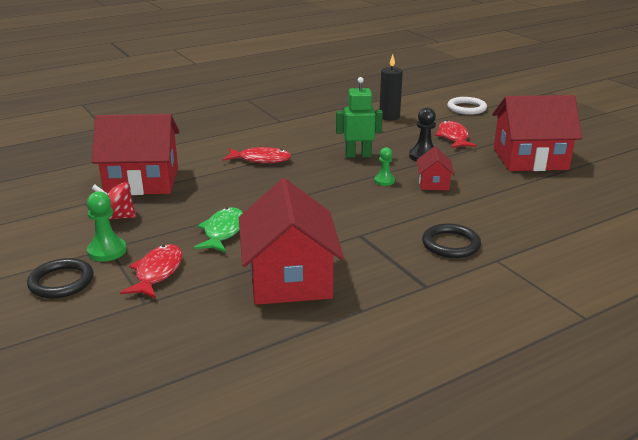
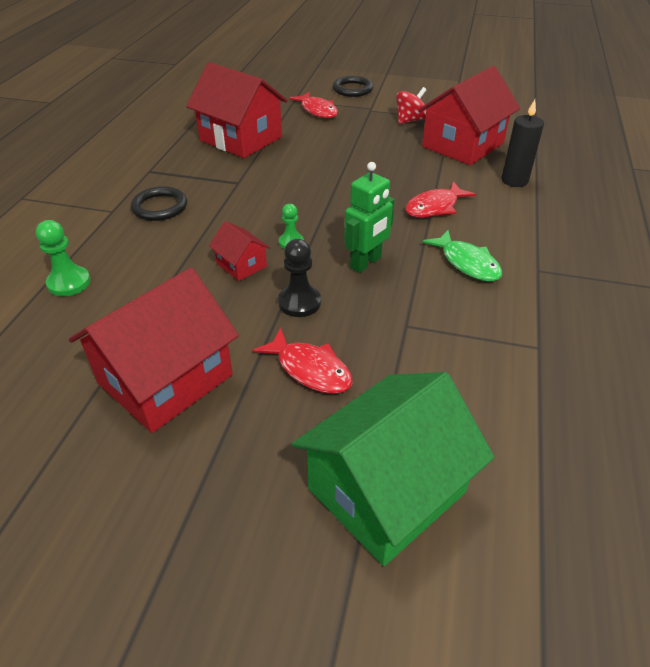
camera: 135 degrees right, 15 degrees up
green pawn [87,191,127,262] -> green pawn moved to [36,220,91,296]
green fish [193,207,243,252] -> green fish moved to [422,230,502,282]
black candle [379,54,403,121] -> black candle moved to [501,100,544,187]
white ring [447,97,487,115] -> green house [292,372,494,566]

